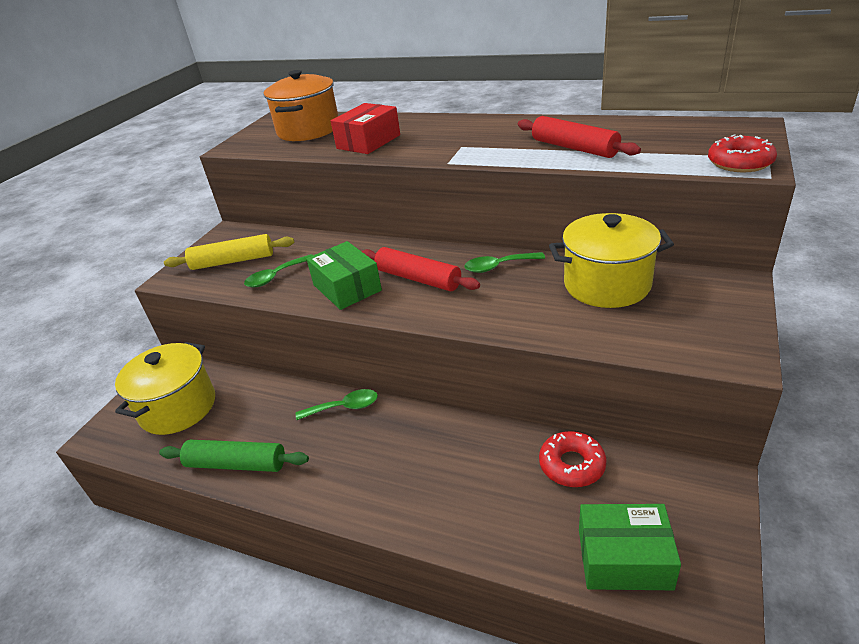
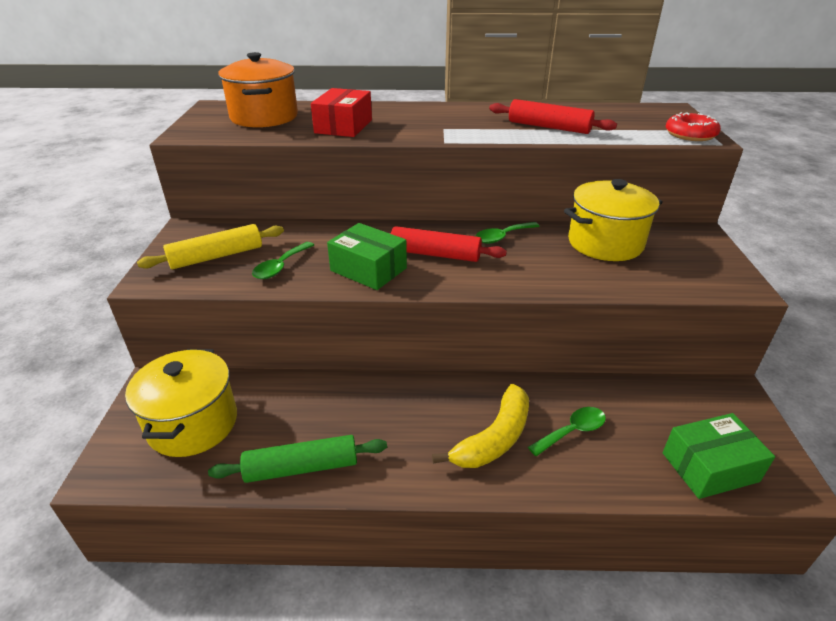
camera: 25 degrees left, 0 degrees up
green spoon [296,389,378,420] -> green spoon moved to [528,407,606,456]
red donut [539,431,607,487] -> none
none -> yellow banana [432,384,529,468]

